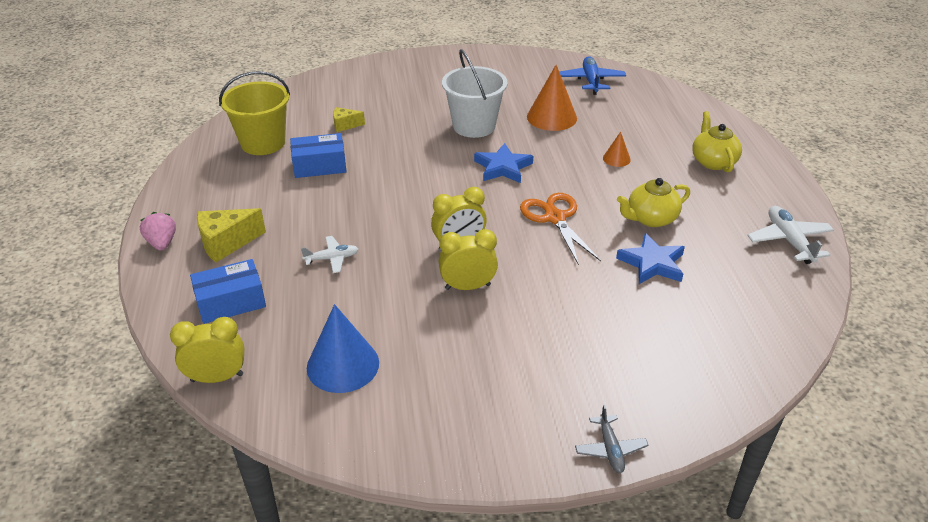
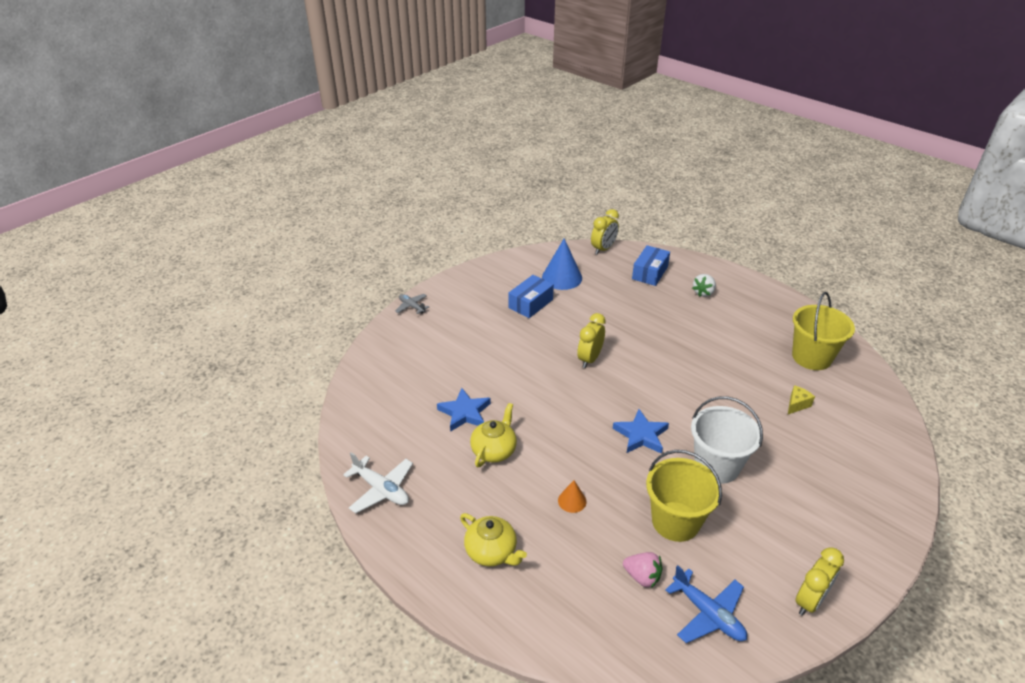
camera: 140 degrees right, 0 degrees up
pink strawberry [140,212,176,251] -> pink strawberry moved to [623,552,662,588]
yellow cheese [197,208,266,262] -> white strawberry [692,274,716,297]
blue box [290,133,347,178] -> blue box moved to [509,275,554,318]
white plane [301,236,359,273] -> none
yellow clock [438,229,498,290] -> yellow clock moved to [796,547,844,616]
orange scissors [520,193,601,265] -> none
orange cone [527,65,577,131] -> yellow bucket [646,450,722,542]

